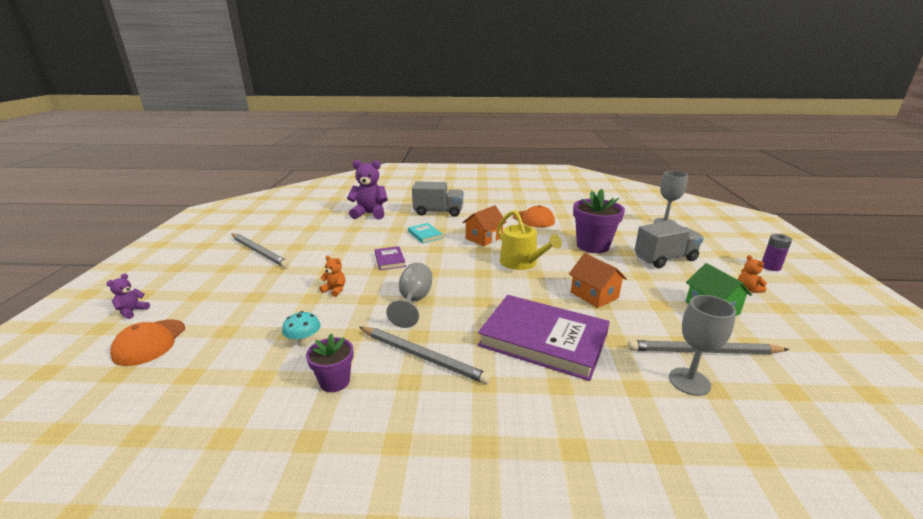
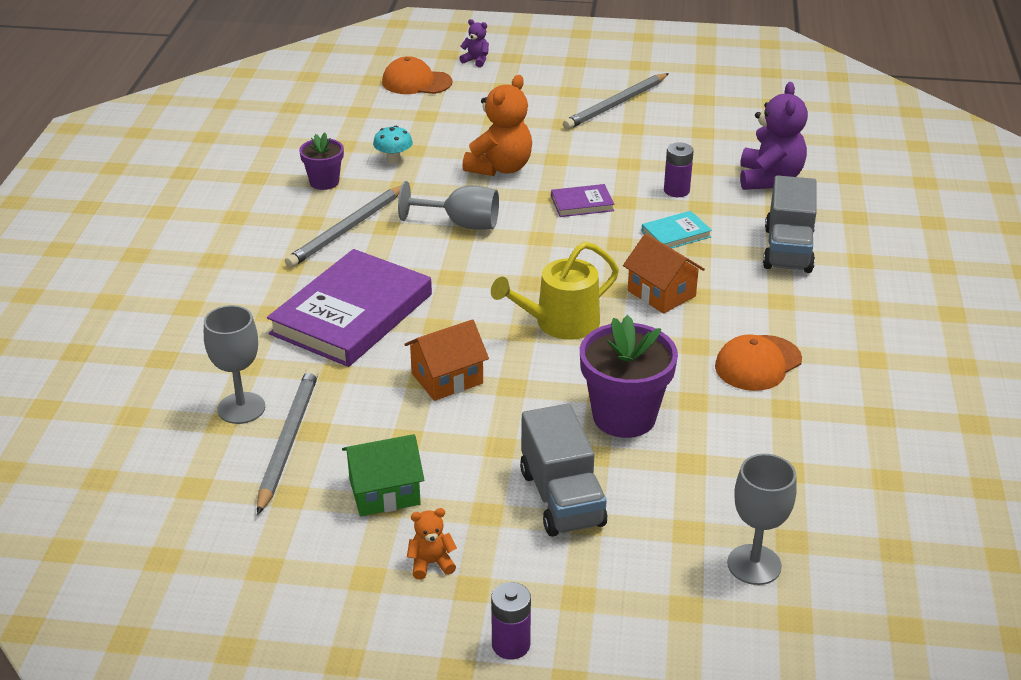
camera: 95 degrees right, 10 degrees up
orange teddy bear [319,256,345,297] -> orange teddy bear [462,75,532,176], size x2.07
none -> purple battery [664,143,694,197]

